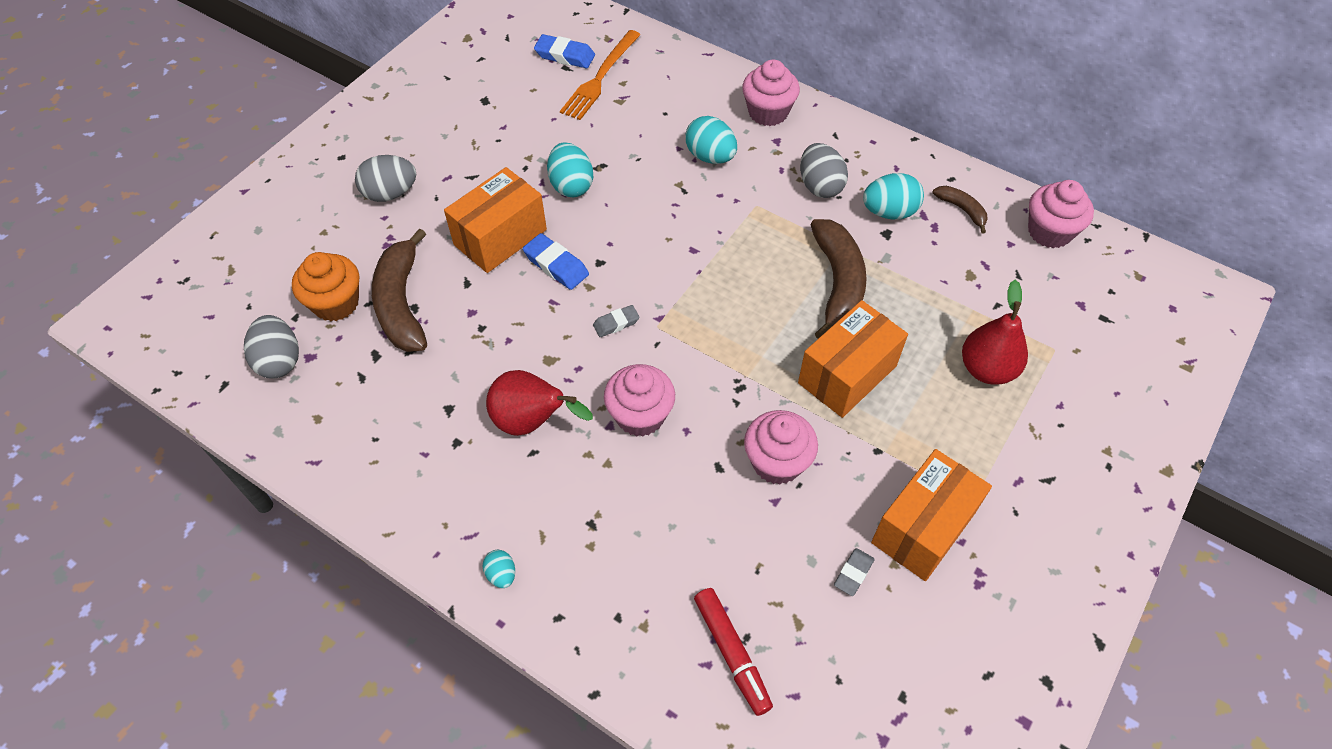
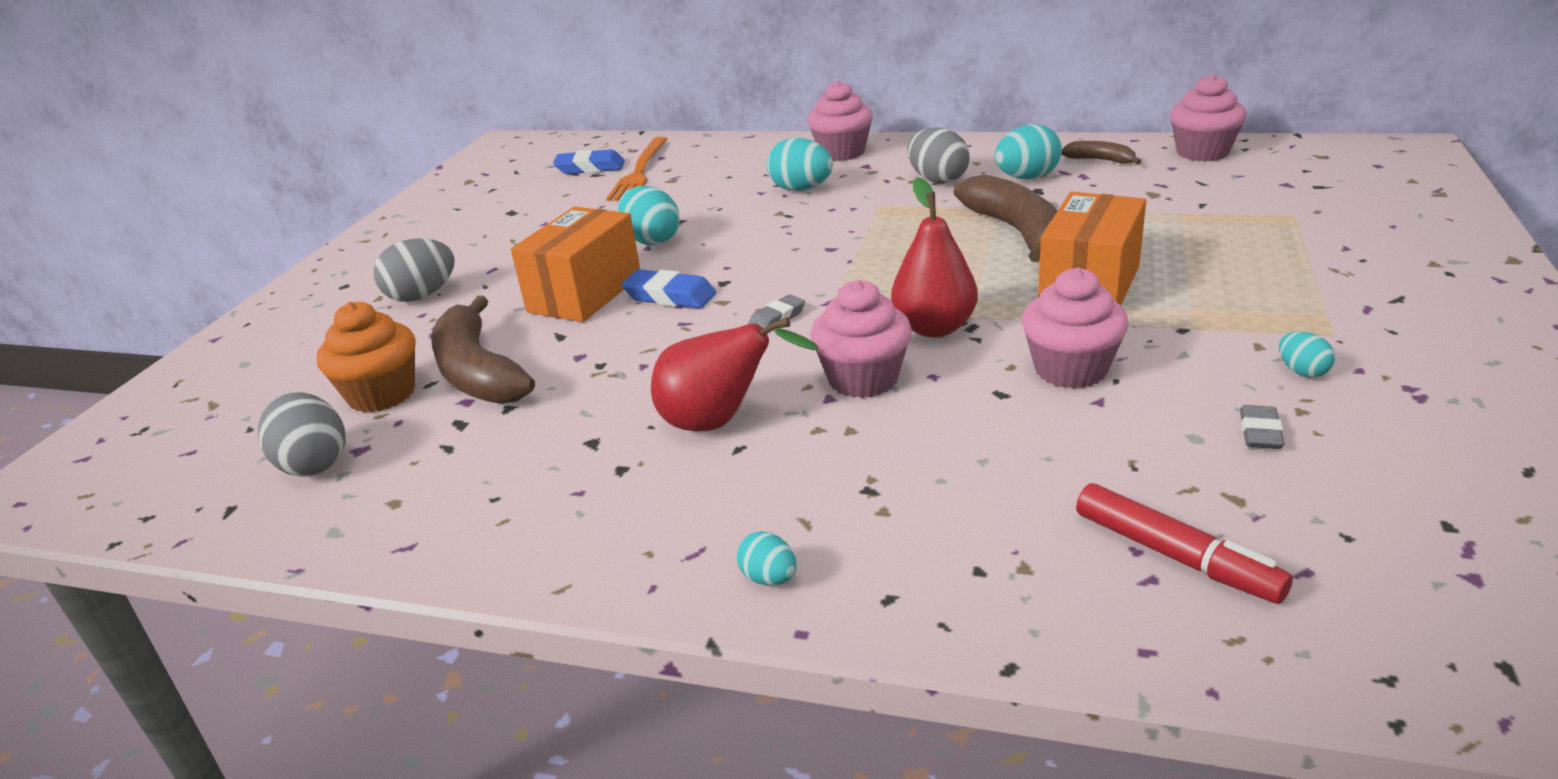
camera: 15 degrees left, 25 degrees down
orange box [871,449,992,581] -> turquoise egg [1279,331,1335,378]
red pear [962,280,1028,385] -> red pear moved to [891,177,978,337]

